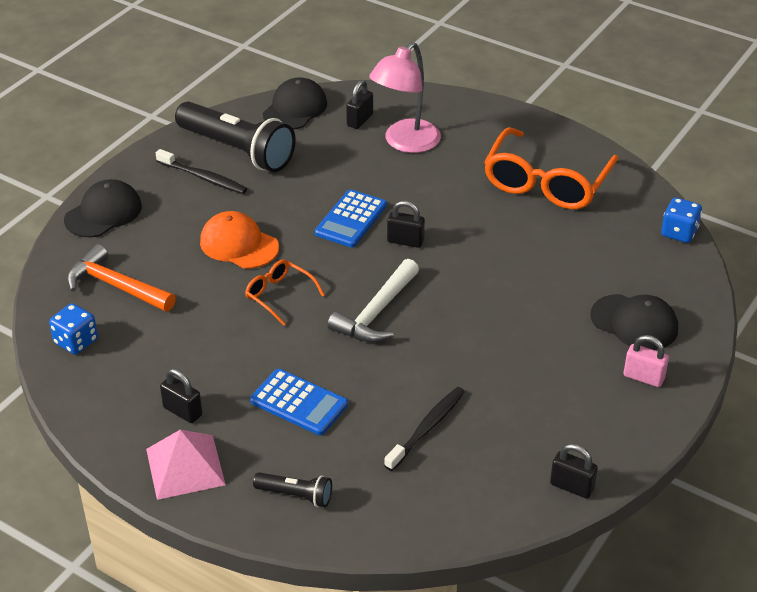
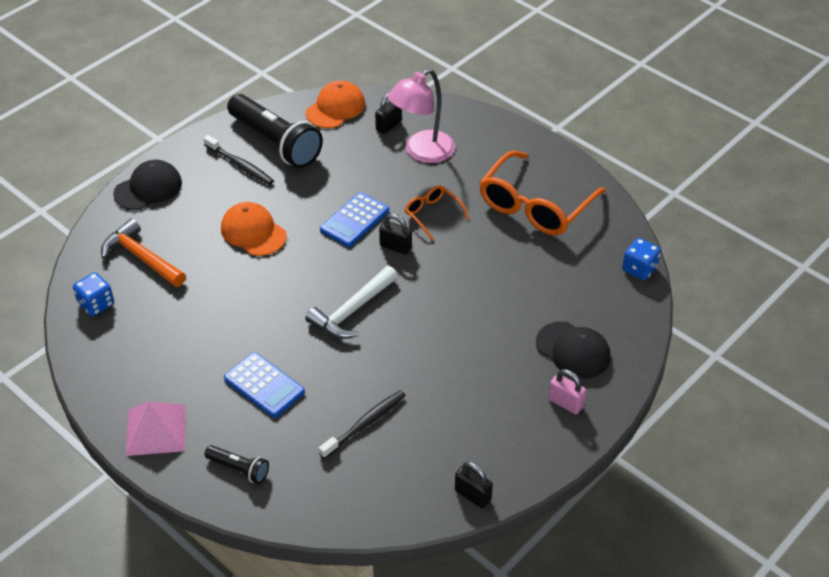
camera: 10 degrees right, 5 degrees up
black padlock [160,368,202,423] -> none
orange glasses [245,259,324,326] -> orange glasses moved to [405,185,470,240]
black cap [263,77,327,130] -> orange cap [306,80,365,128]

